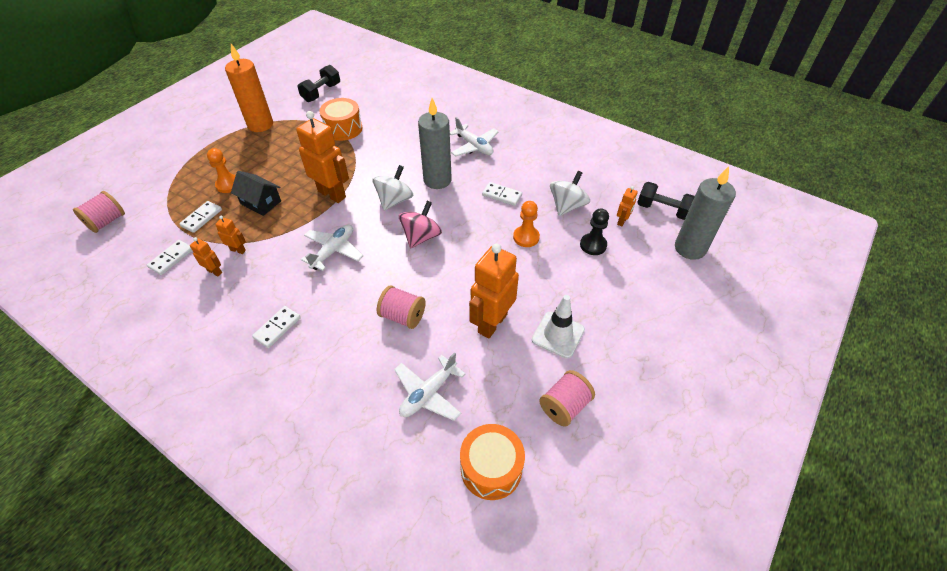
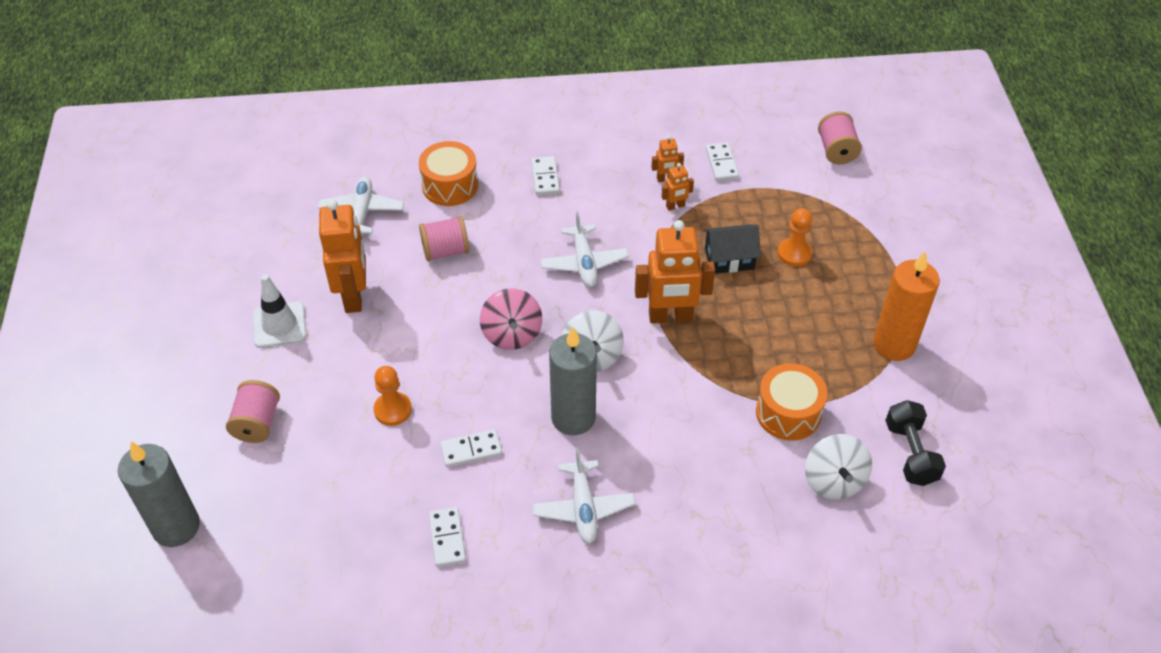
camera: 140 degrees right, 0 degrees up
white domino [179,201,222,233] -> white domino moved to [429,507,466,567]
white plane [450,117,499,156] -> white plane turned 105 degrees counterclockwise [532,447,635,543]
orange drum [460,424,525,500] -> orange drum moved to [419,141,478,206]
pink spool [539,370,595,427] -> pink spool moved to [226,380,280,443]
white spinning top [550,171,590,216] -> white spinning top moved to [805,434,872,500]
black pawn [580,208,609,255] -> none
orange robot [617,186,638,227] -> none
black dumbbell [637,182,695,220] -> none

